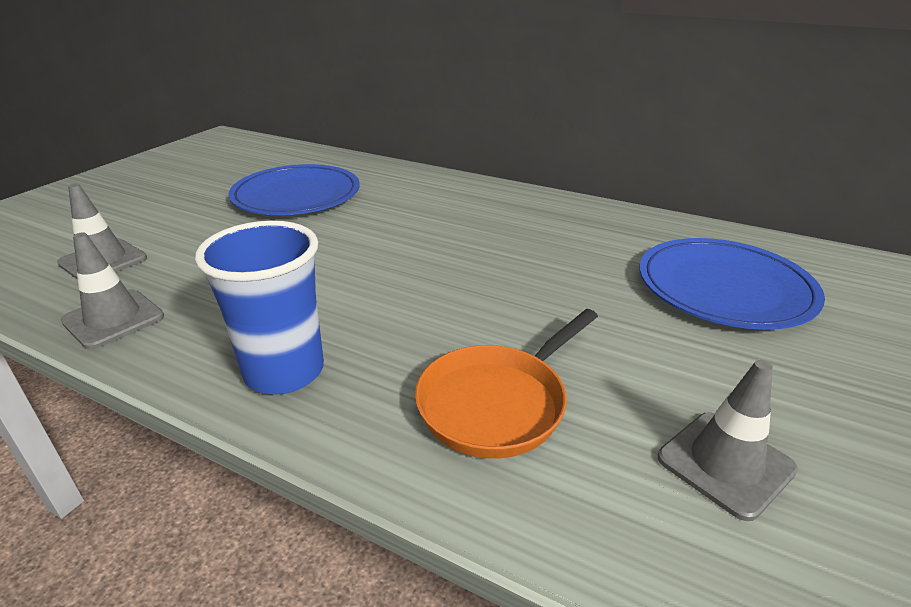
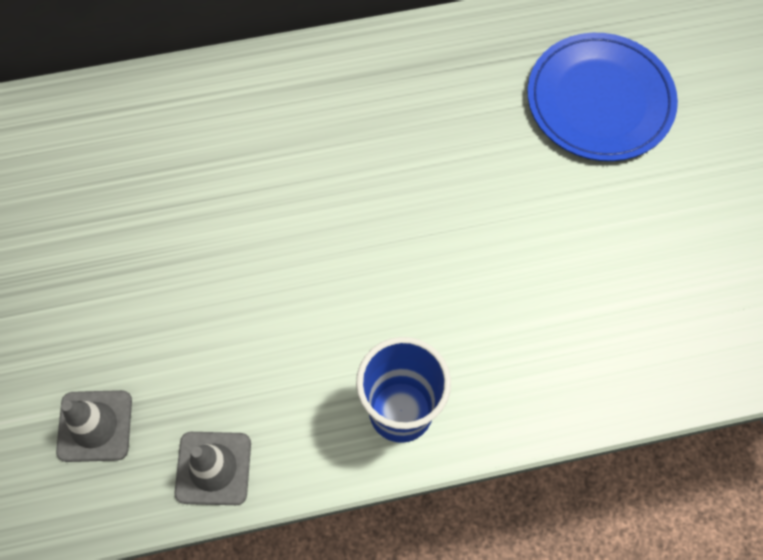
camera: 40 degrees left, 35 degrees up
blue plate [228,164,360,215] -> none
orange pan [415,309,598,459] -> none
grey traffic cone [658,360,798,521] -> none

